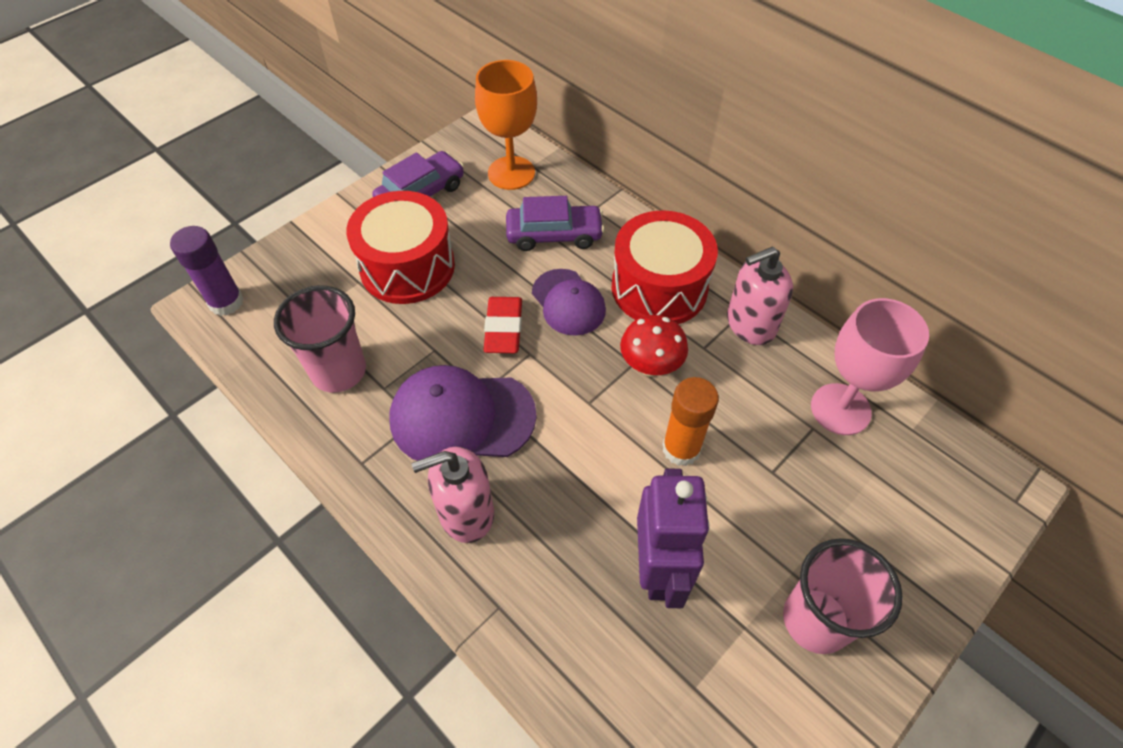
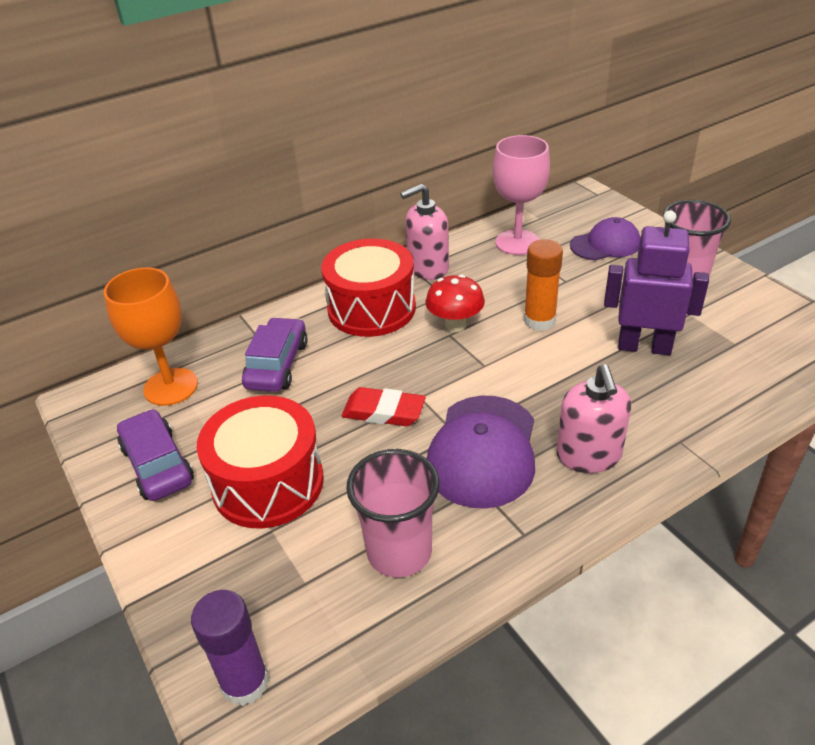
camera: 75 degrees left, 15 degrees down
purple cap [532,269,606,336] -> purple cap moved to [570,217,640,260]
pink soap dispenser [727,246,793,345] -> pink soap dispenser turned 75 degrees clockwise [400,184,449,280]

